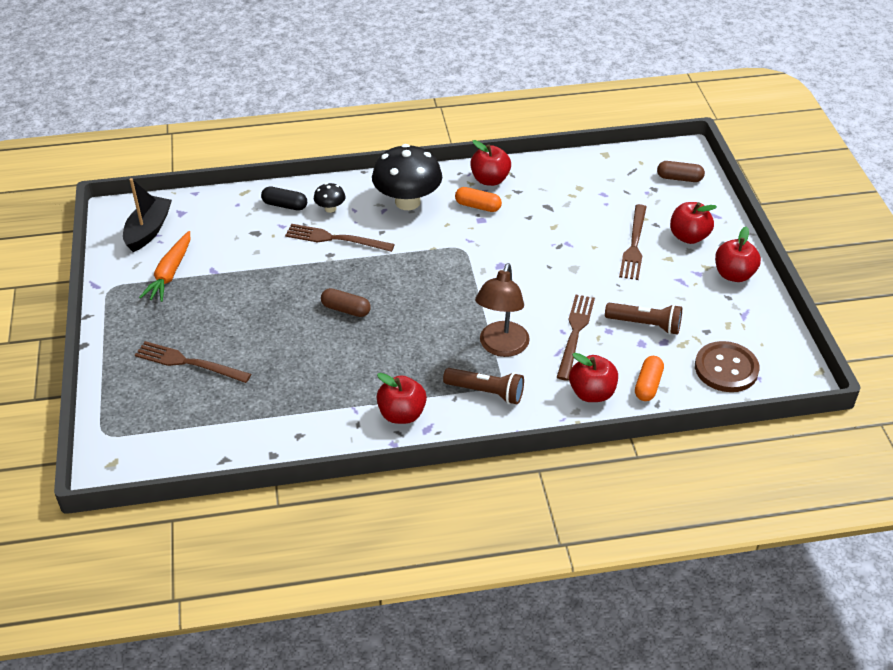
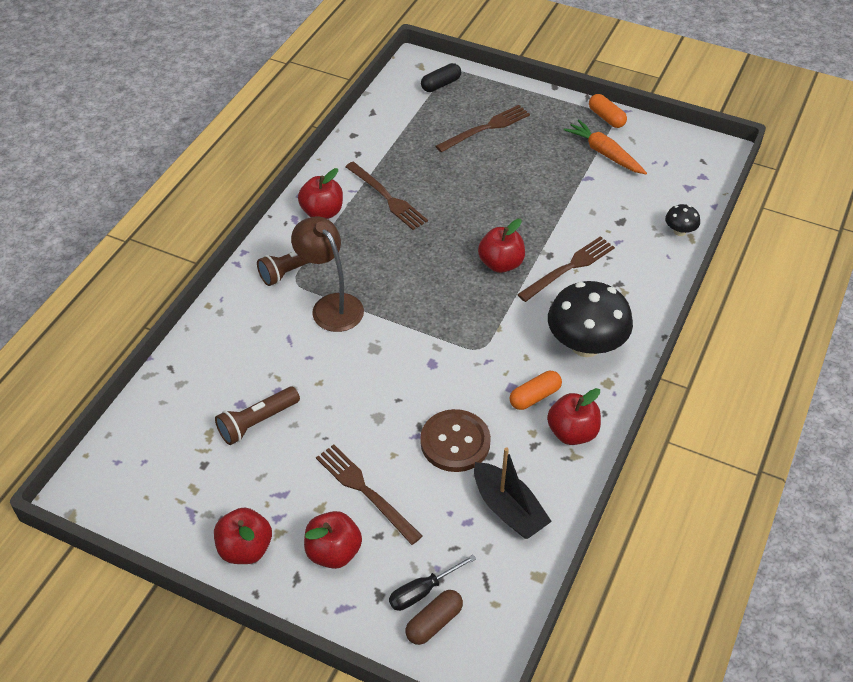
camera: 125 degrees right, 5 degrees up
black boat [123,178,172,252] -> black boat moved to [474,447,552,539]
black capsule [261,186,307,211] -> black capsule moved to [421,63,461,92]
black mushroom [314,183,345,213] -> black mushroom moved to [665,204,700,236]
brown capsule [321,288,371,317] -> none
brown fork [557,295,595,381] -> brown fork moved to [345,162,428,230]
red apple [569,353,618,402] -> red apple moved to [478,219,525,273]
orange capsule [635,356,664,401] -> orange capsule moved to [589,94,627,128]
brown button [695,341,760,392] -> brown button moved to [420,409,491,472]
none -> black screwdriver [389,554,476,611]

